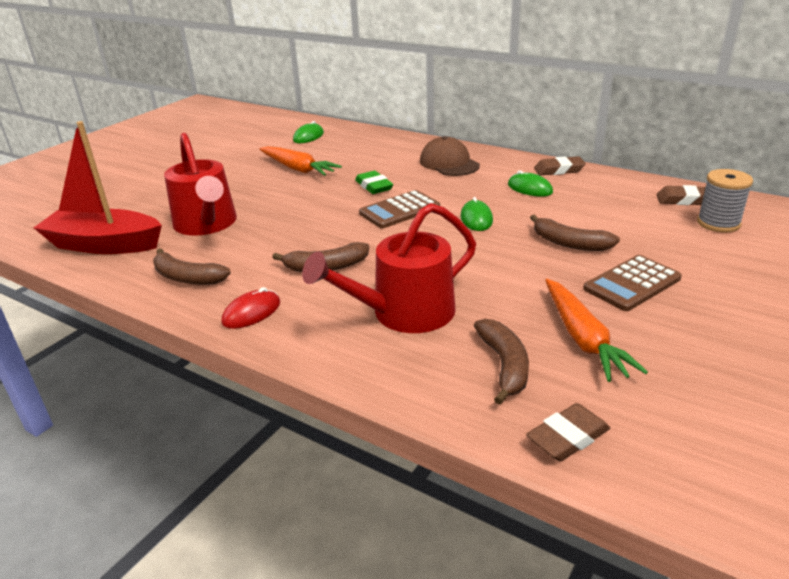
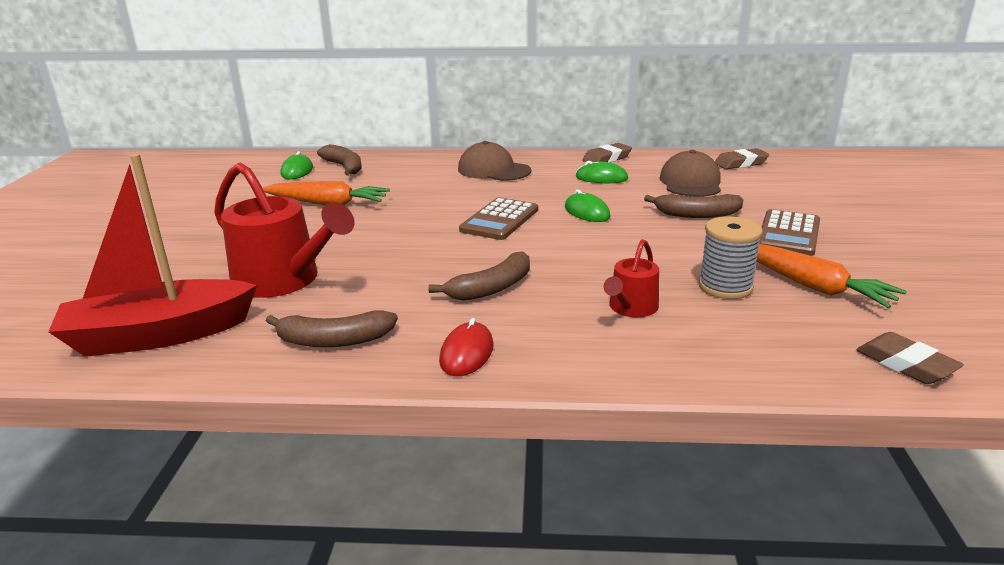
camera: 30 degrees left, 5 degrees down
red watering can [302,203,476,333] -> red watering can [603,239,659,317], size x0.53
green eraser [355,171,393,194] -> none
brown banana [474,319,529,405] -> brown banana moved to [317,144,362,176]
brown eraser [526,403,610,461] -> brown eraser turned 60 degrees counterclockwise [856,332,964,384]
grey spool [697,169,753,232] -> grey spool moved to [699,217,763,299]
none -> brown cap [659,150,721,197]

